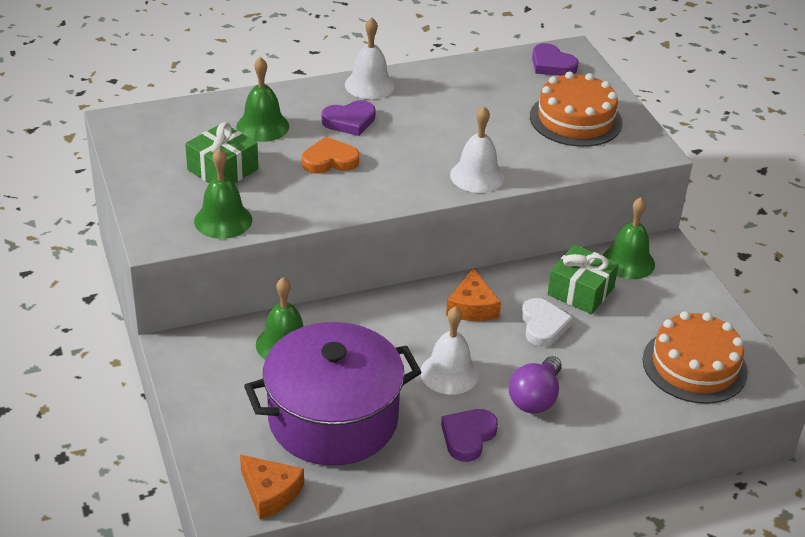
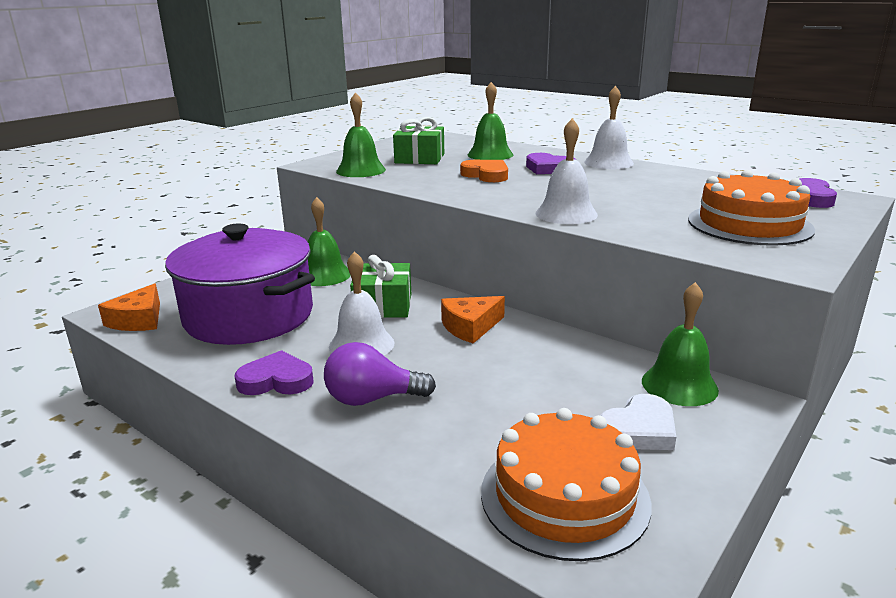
camera: 60 degrees right, 15 degrees down
white heart [521,298,573,347] -> white heart moved to [600,394,676,450]
green gift [547,244,619,314] -> green gift moved to [350,255,411,318]

